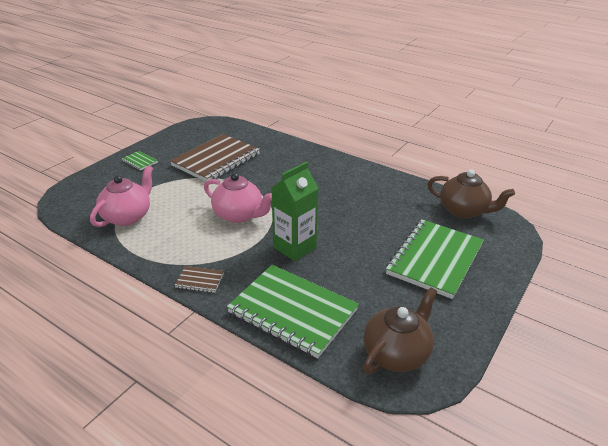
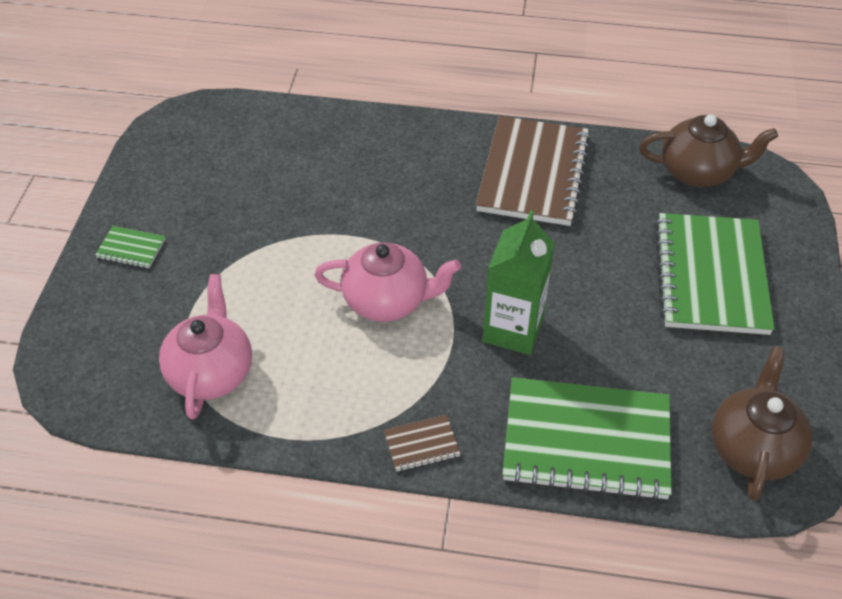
camera: 25 degrees left, 15 degrees up
brown notebook [170,134,260,182] -> brown notebook moved to [476,116,591,226]

